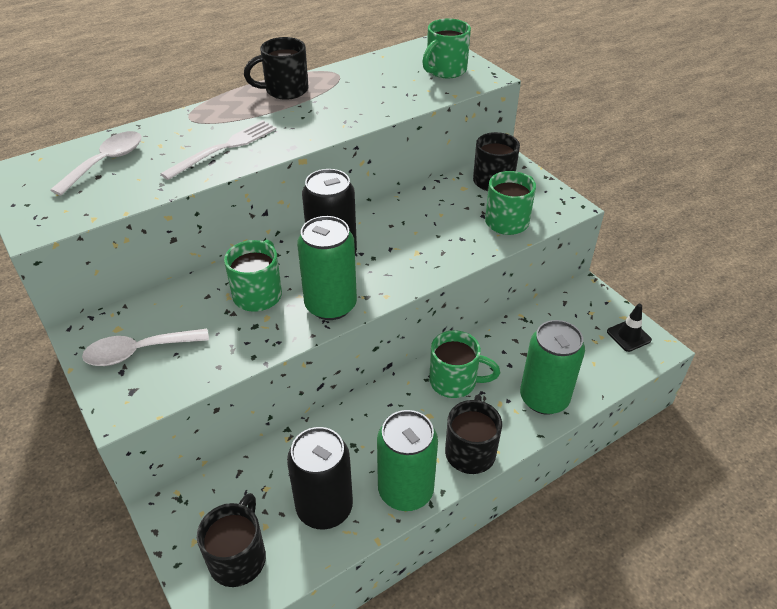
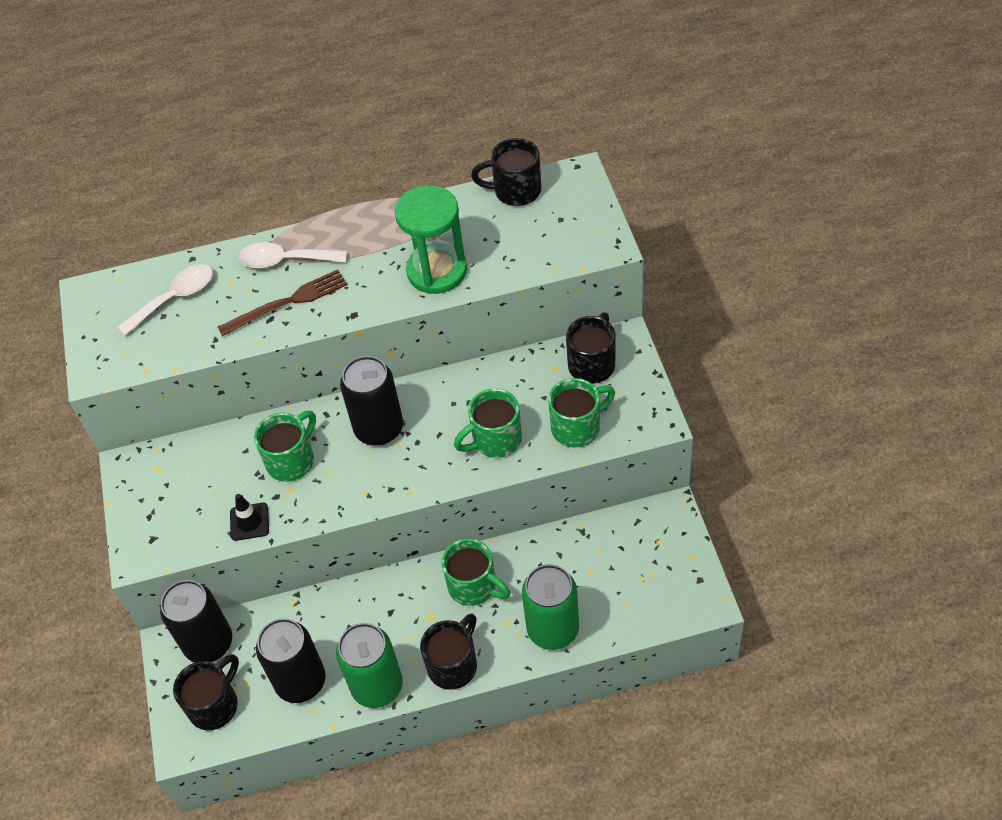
camera: 25 degrees right, 10 degrees up
white spoon [82,329,209,366] -> white spoon moved to [238,242,347,269]
white fork [160,120,277,180] -> brown fork [218,269,347,336]
black mug [244,37,309,100] -> black mug moved to [471,138,541,206]
green can [297,216,357,320] -> none
green mug [422,18,471,78] -> green mug moved to [454,388,522,458]
black traffic cone [607,304,652,352] -> black traffic cone moved to [230,494,269,541]
none -> black can [160,580,232,663]
none -> green hourglass [395,185,467,294]

